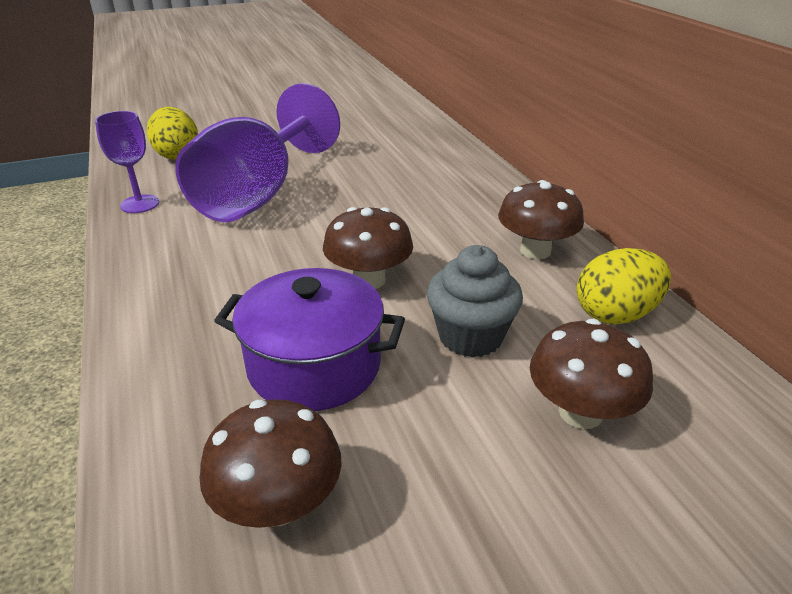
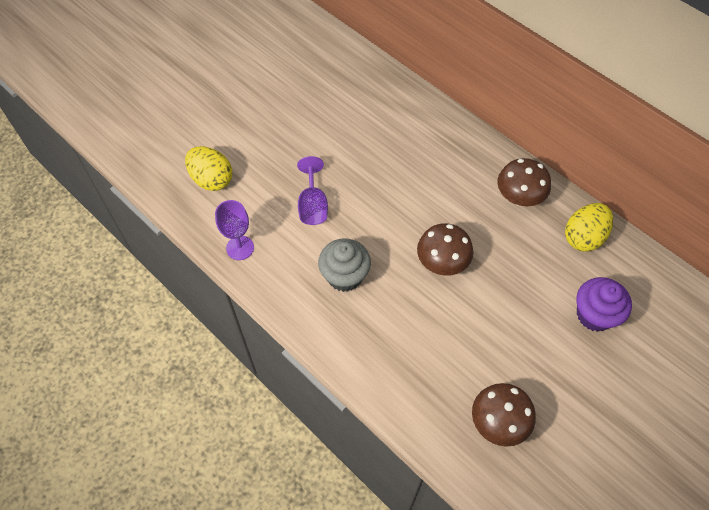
camera: 25 degrees left, 25 degrees up
purple goblet [176,83,340,222] -> purple goblet [297,156,328,225], size x0.47
purple pot [214,268,405,411] -> none
grey cupcake [427,245,523,358] -> grey cupcake moved to [318,239,371,292]
brown mushroom [530,319,653,429] -> purple cupcake [577,277,632,332]

